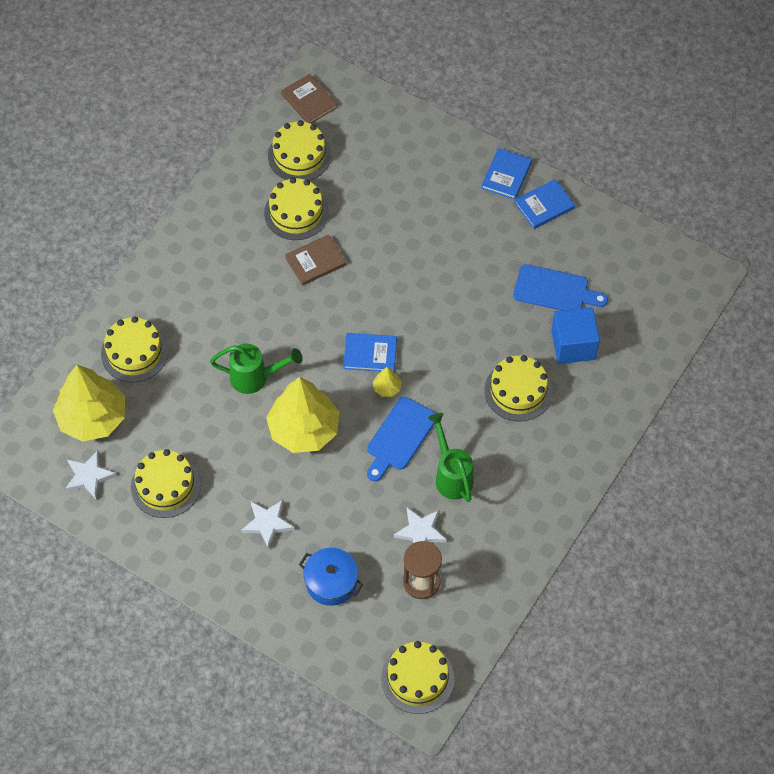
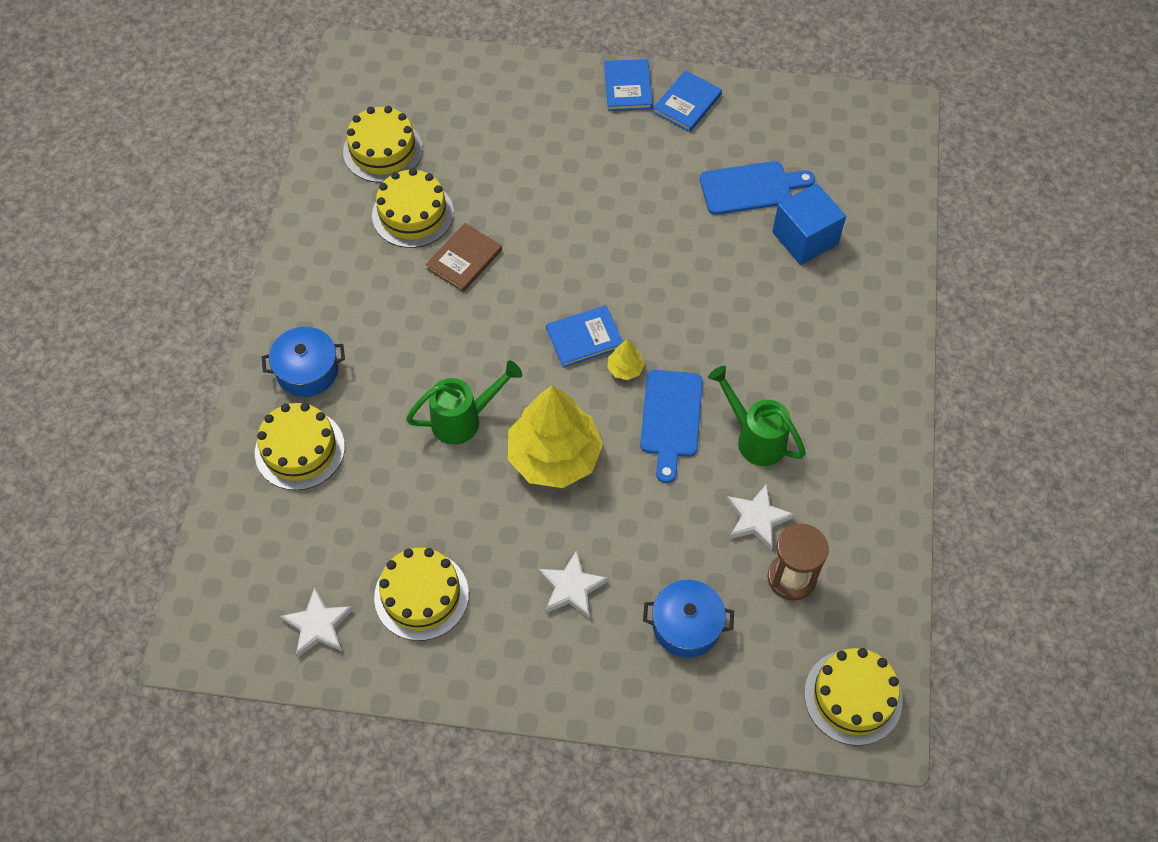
camera: 25 degrees left, 0 degrees up
yellow tree [53,365,125,442] -> none
brown book [281,74,337,124] -> none
yellow cake [484,355,552,421] -> none
none -> blue pot [262,327,345,397]

